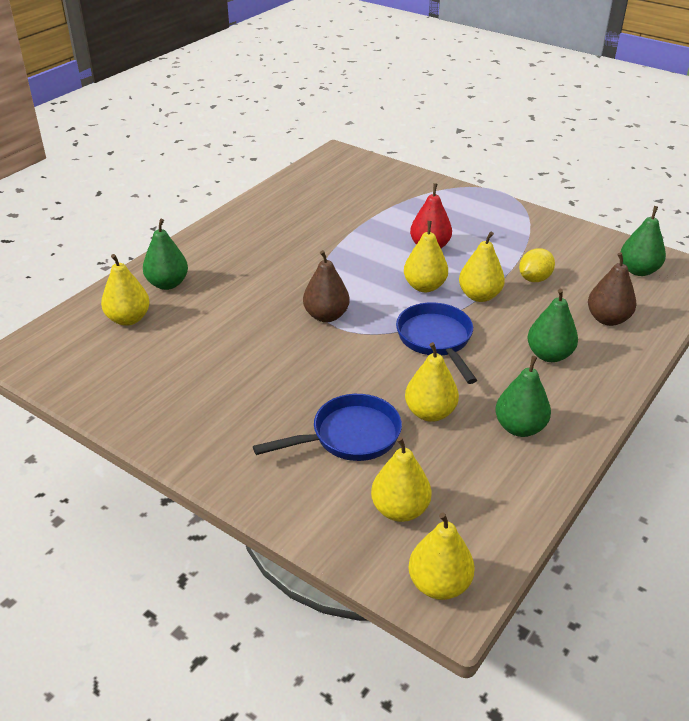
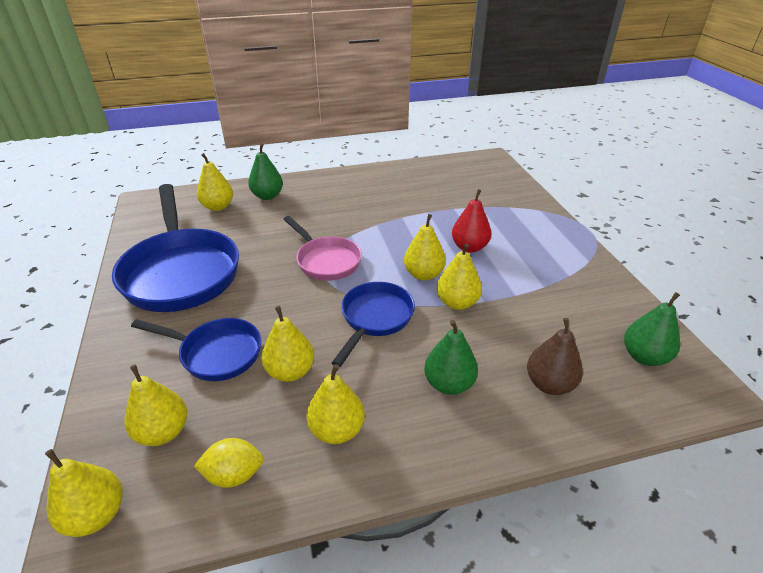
camera: 40 degrees right, 0 degrees up
brown pear [303,250,350,322] -> pink pan [283,216,362,281]
green pear [495,356,551,437] -> yellow pear [306,364,365,444]
yellow lemon [519,248,555,282] -> yellow lemon moved to [194,438,264,488]
none -> blue pan [112,184,239,312]

